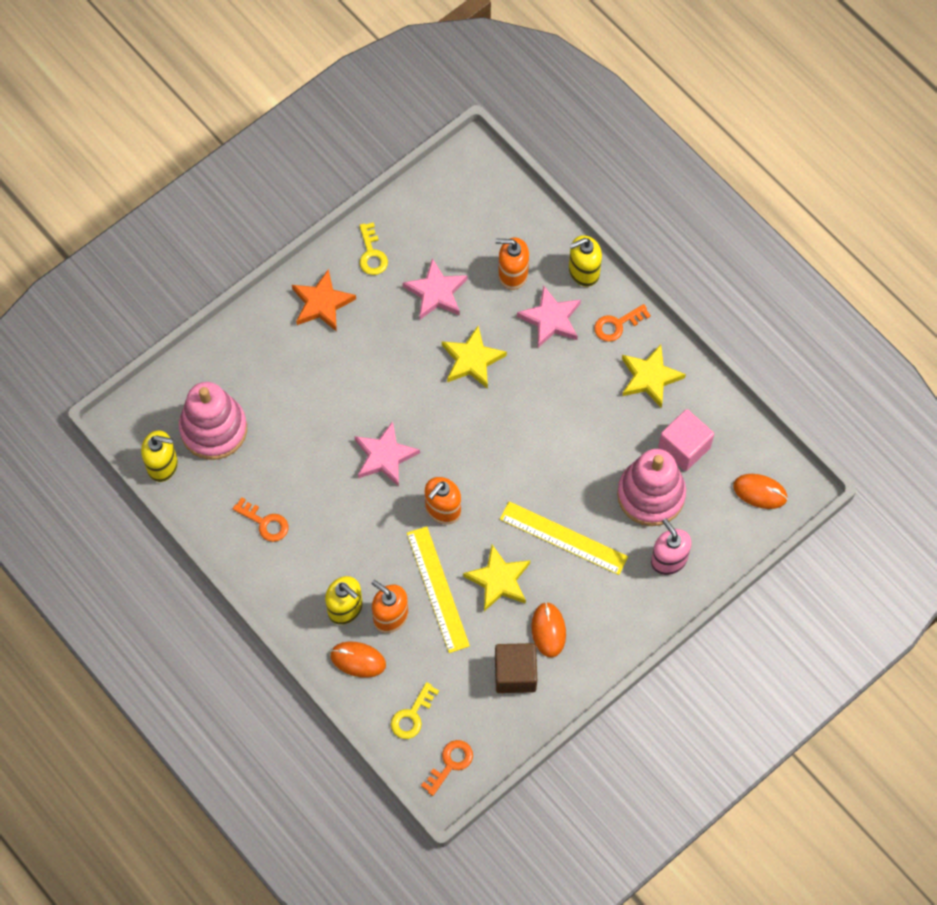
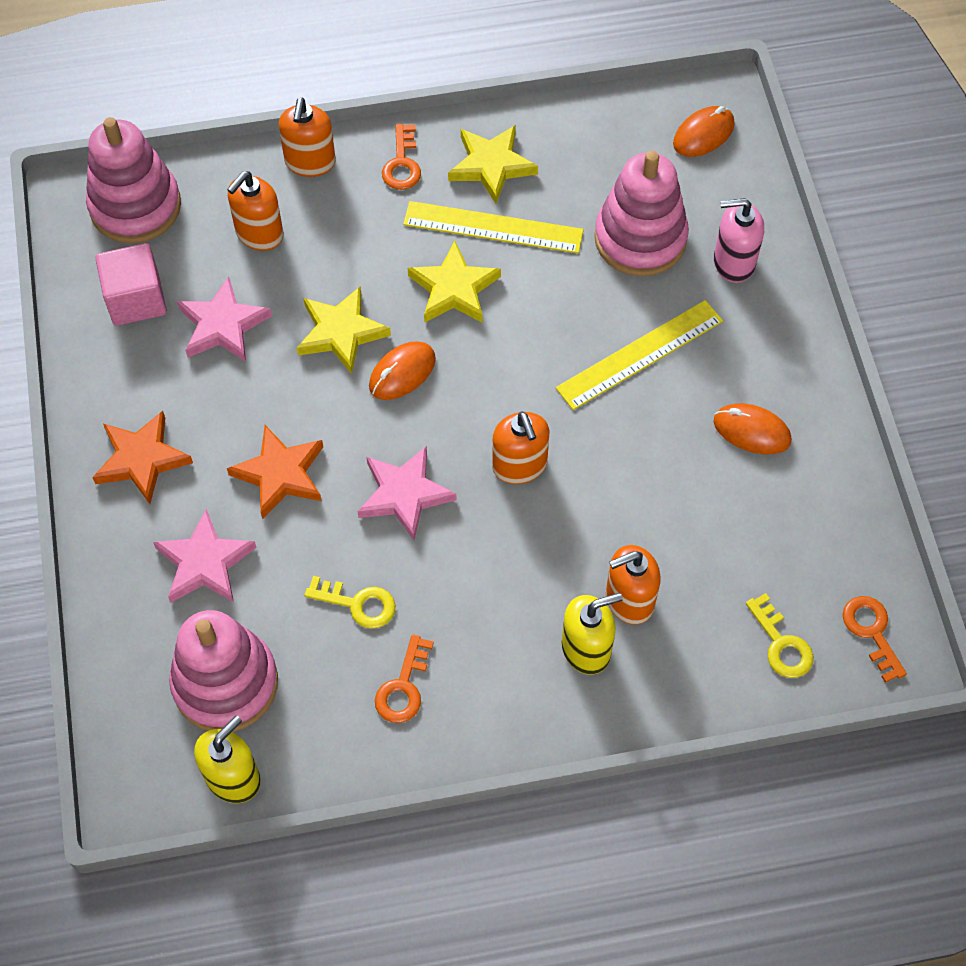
camera: 60 degrees left, 5 degrees down
orange key [233,497,288,542] -> orange key turned 135 degrees clockwise [375,634,434,723]
orange mouse [330,642,386,678] -> orange mouse moved to [369,341,436,400]
yellow key [359,222,388,275] -> yellow key moved to [304,576,395,629]
yellow ruler [407,526,470,653] -> yellow ruler moved to [403,201,584,253]
yellow star [463,545,530,611] -> yellow star moved to [408,241,501,323]
brown cube [495,643,537,693] -> none
pink star [517,285,581,348] -> pink star moved to [153,509,257,603]
yellow soap dispenser [569,235,602,287] -> orange soap dispenser [279,98,335,177]
pink cube [658,409,714,471] -> pink cube moved to [95,243,167,326]
none -> pink stacking toy [86,117,181,244]
none -> orange star [227,425,323,519]

